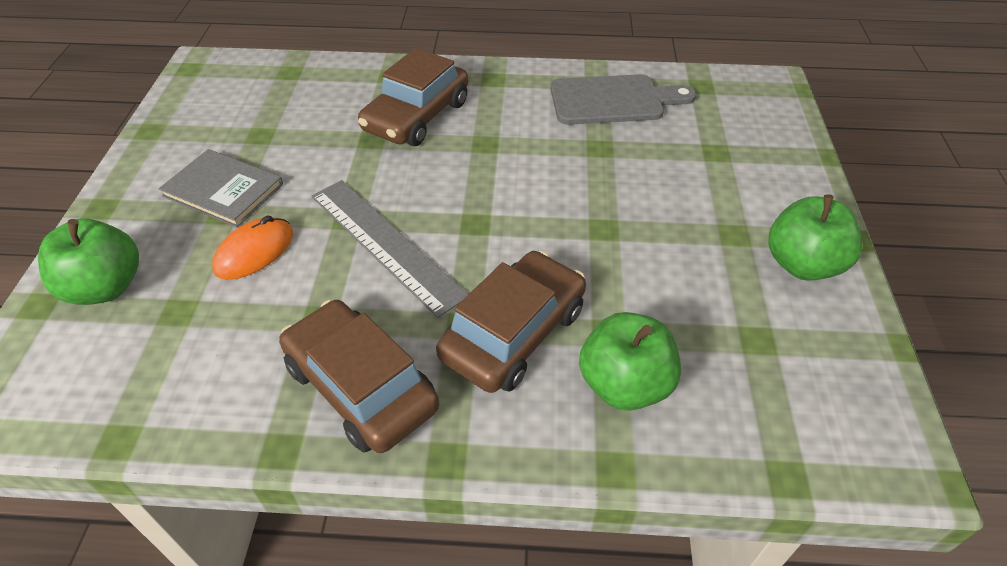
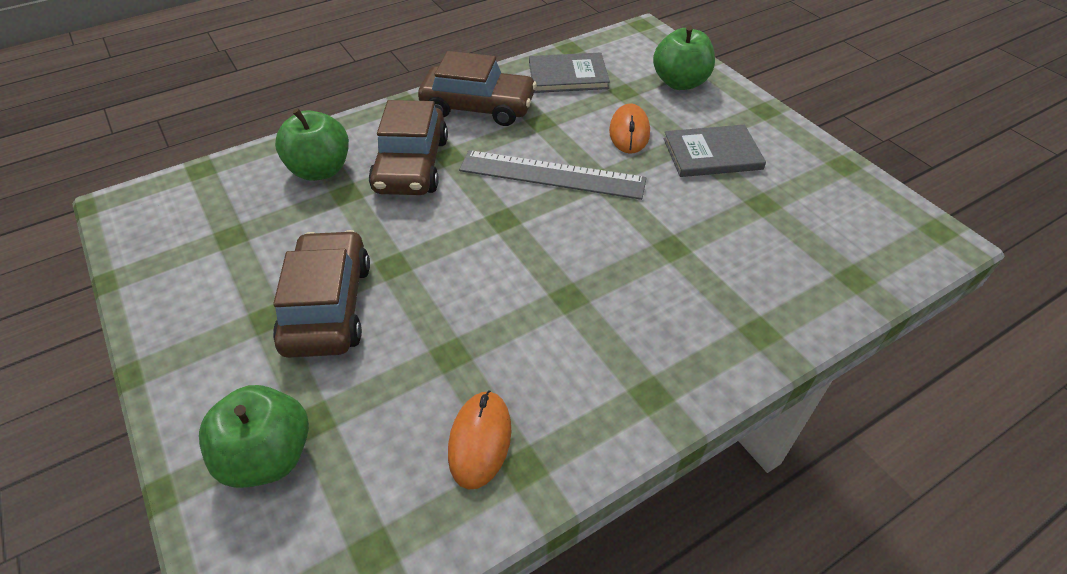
camera: 145 degrees right, 0 degrees up
brown car [358,48,468,146] -> brown car moved to [273,230,370,358]
grey cutting board [551,74,696,125] -> orange mouse [448,390,511,489]
green apple [768,194,862,281] -> green apple moved to [199,385,309,488]
none -> grey book [529,52,610,93]

